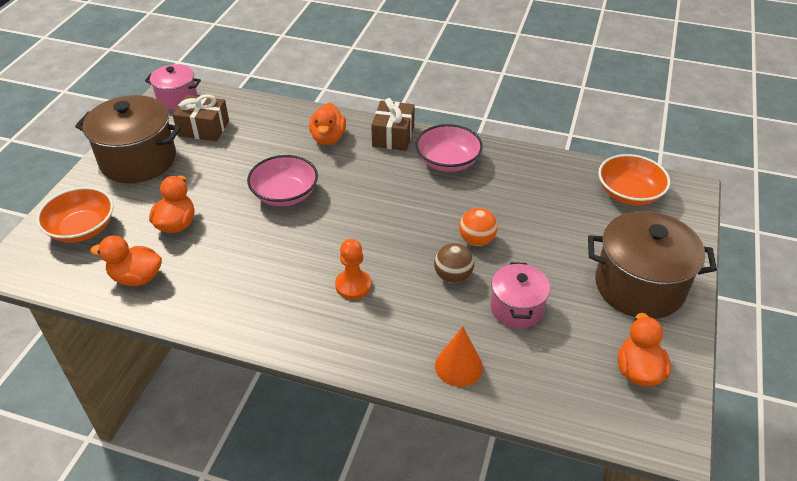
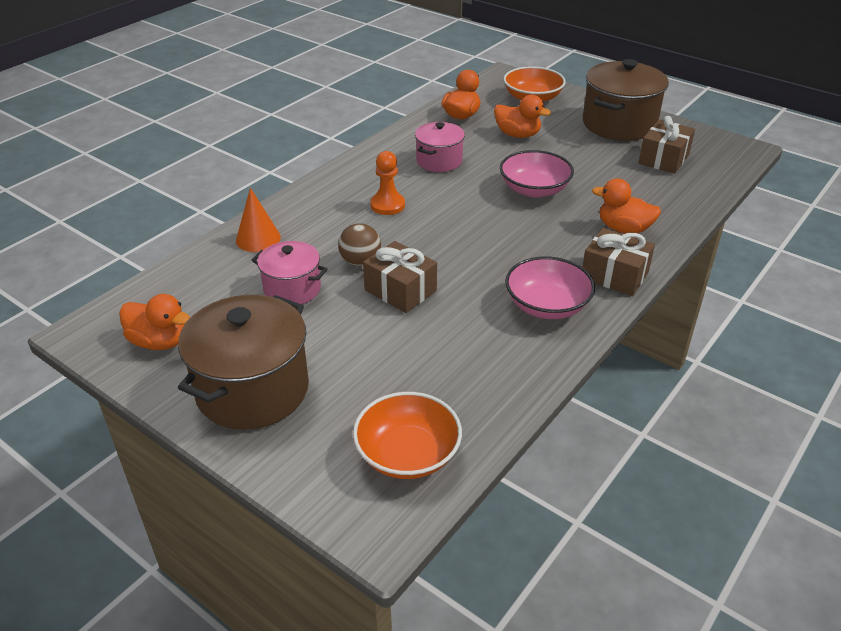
camera: 110 degrees right, 5 degrees down
pink pot [145,64,201,110] -> pink pot moved to [415,122,465,172]
orange ball [459,208,498,246] -> brown gift [363,241,437,313]

